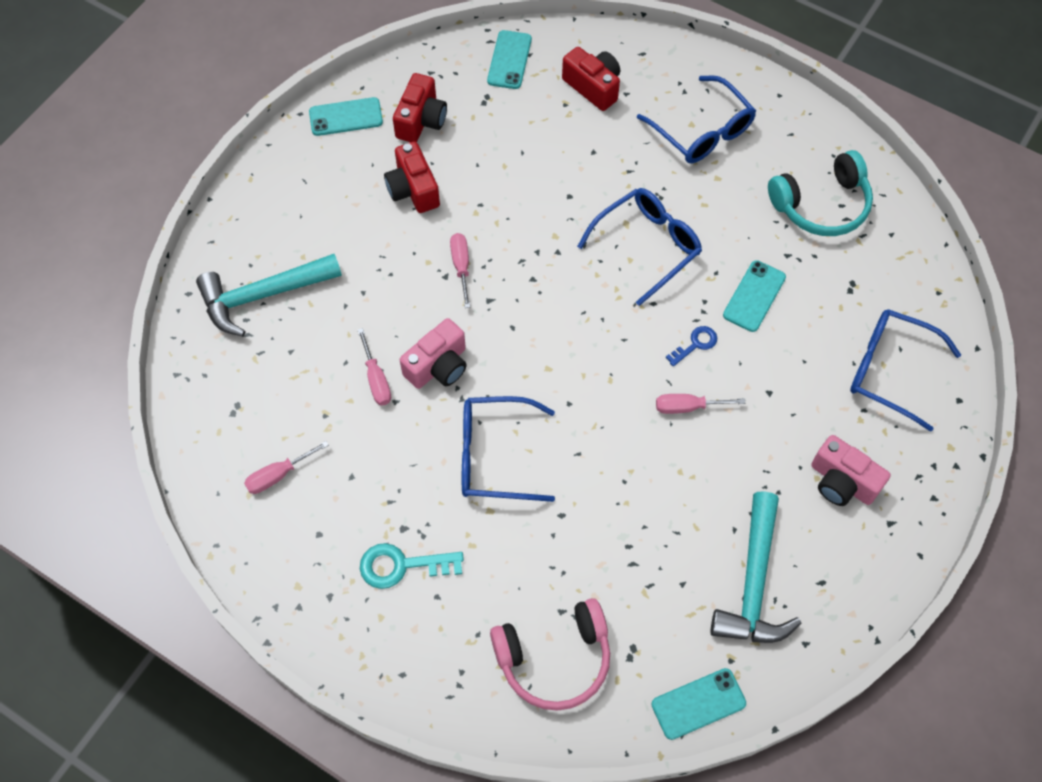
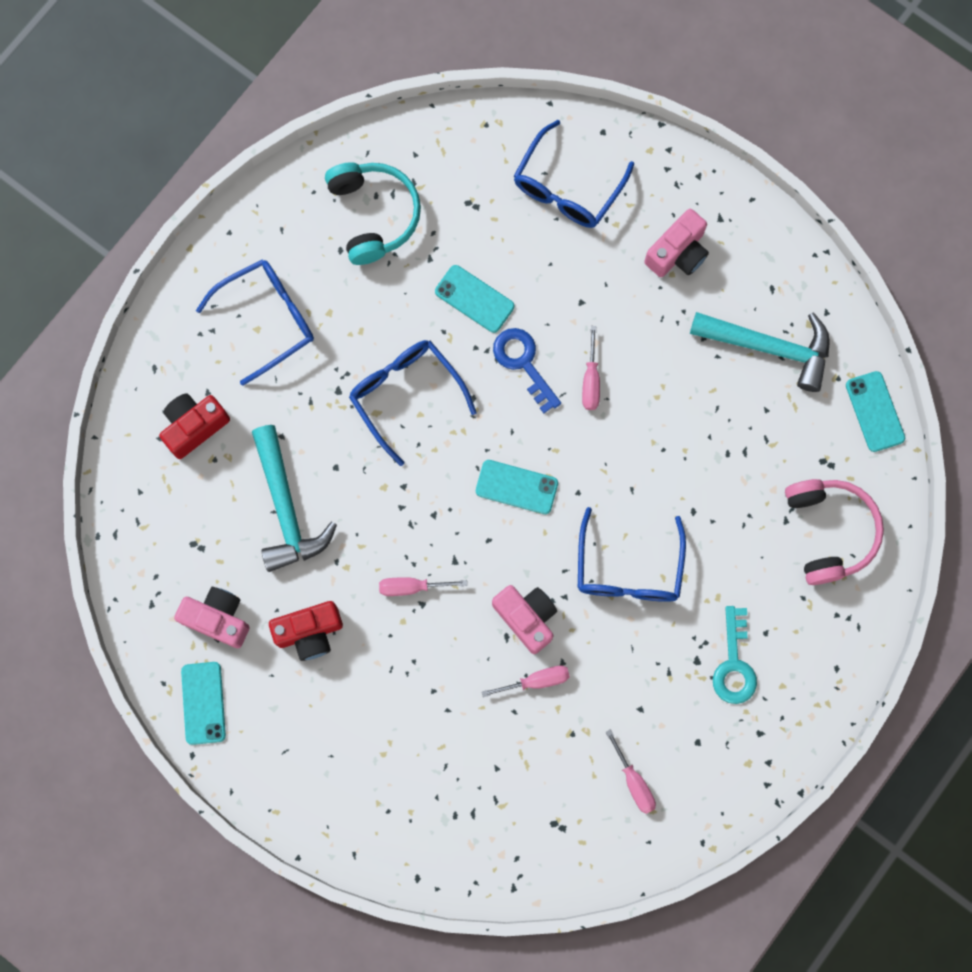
camera: 85 degrees left, 15 degrees up
turquoise hammer [196,254,342,336] -> turquoise hammer moved to [252,425,337,572]
red camera [393,73,447,142] -> pink camera [174,587,250,648]
turquoise phone [487,30,532,89] -> turquoise phone moved to [476,460,558,514]
blue key [666,326,717,367] -> blue key [493,328,561,413], size x1.62

